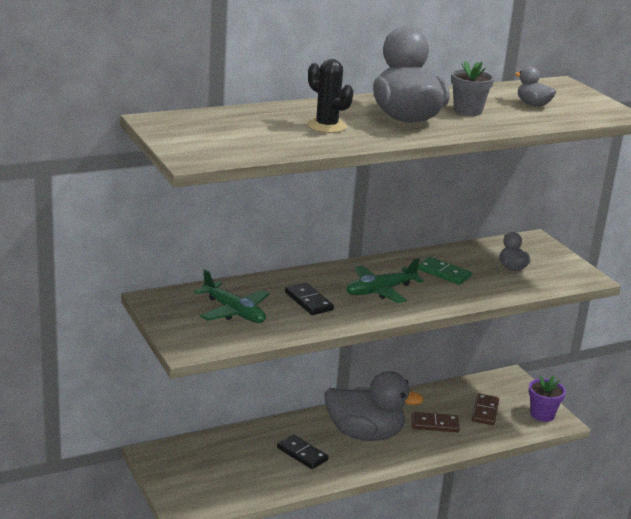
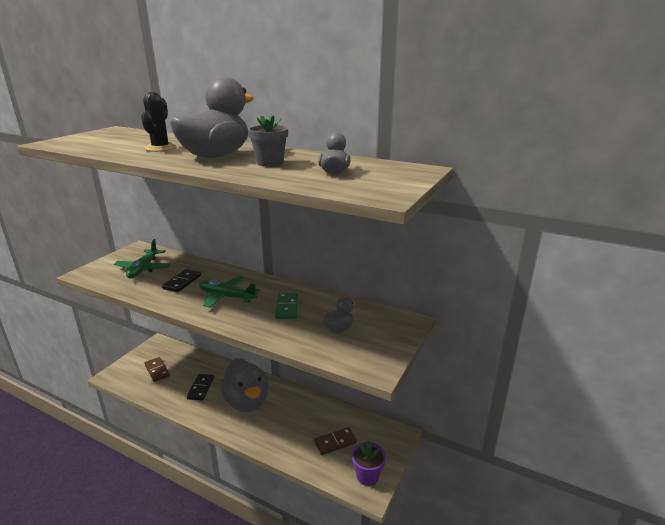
camera: 55 degrees right, 0 degrees up
brown domino [411,412,460,432] -> brown domino moved to [144,357,170,382]

